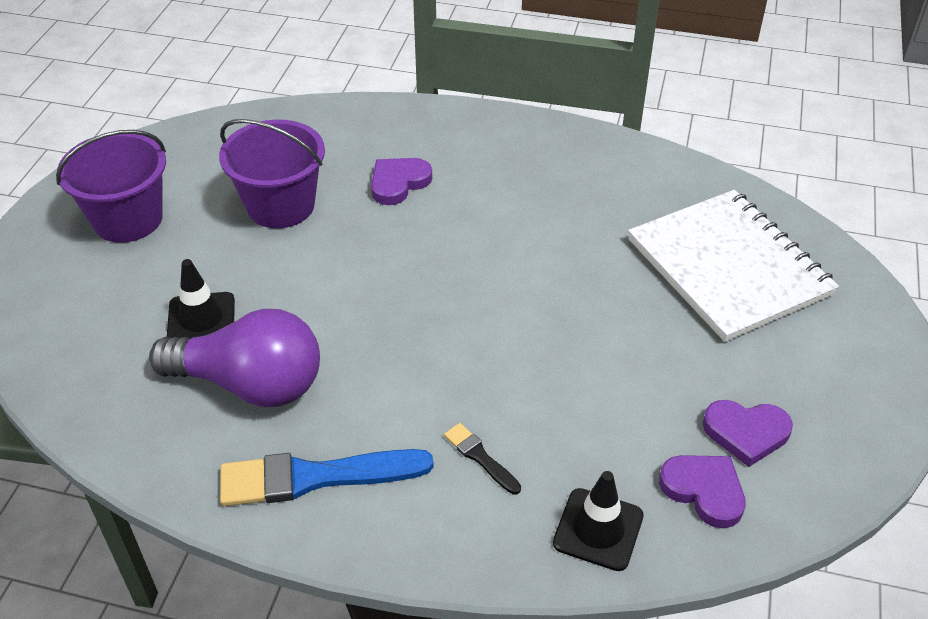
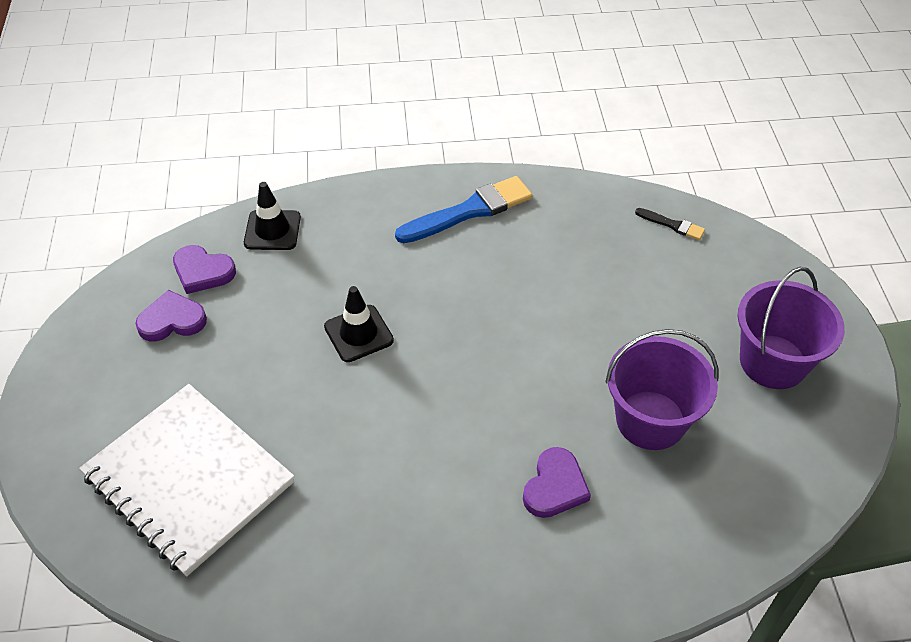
camera: 160 degrees right, 5 degrees up
purple light bulb [149,309,320,407] -> none
black traffic cone [167,259,235,338] -> black traffic cone moved to [324,286,394,362]
black brush [444,423,521,495] -> black brush moved to [635,208,705,240]

